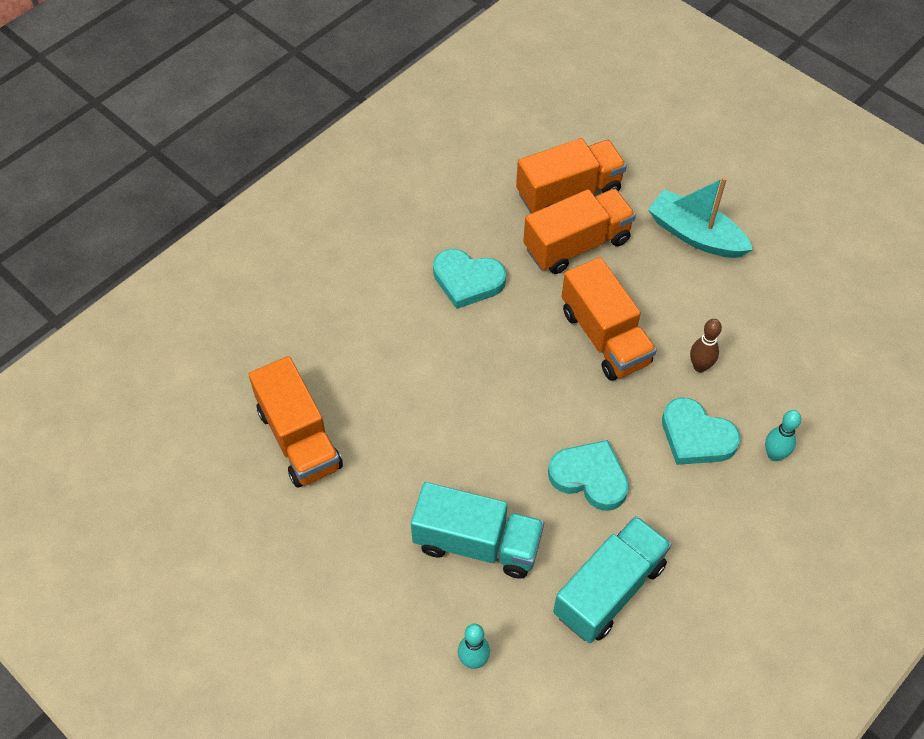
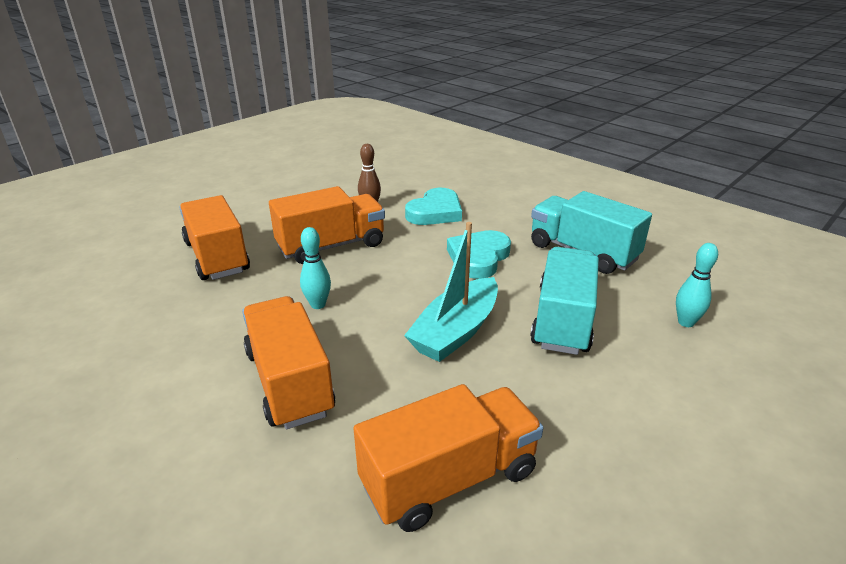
camera: 90 degrees left, 25 degrees down
turquoise heart [433,249,506,309] -> none
orange truck [516,138,627,214] -> orange truck moved to [242,296,335,429]
turquoise boat [648,177,753,258] -> turquoise boat moved to [404,222,498,362]
turquoise bowling pin [765,410,801,461] -> turquoise bowling pin moved to [300,227,331,309]

